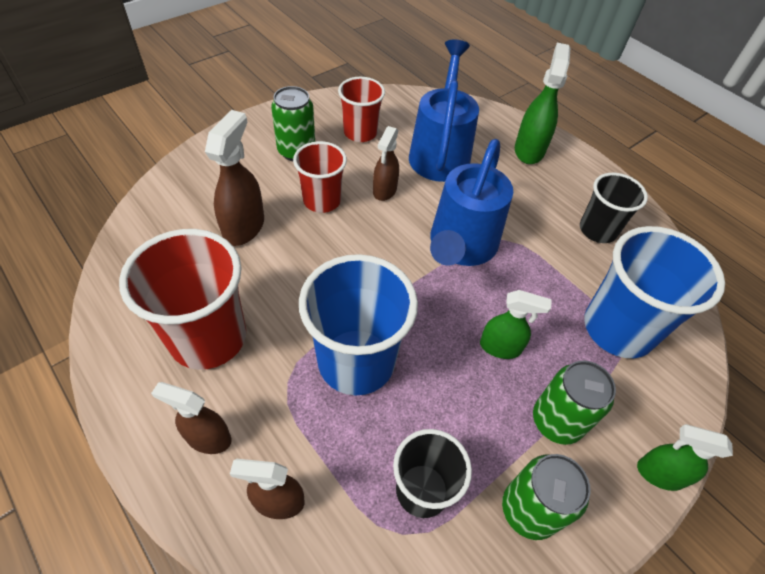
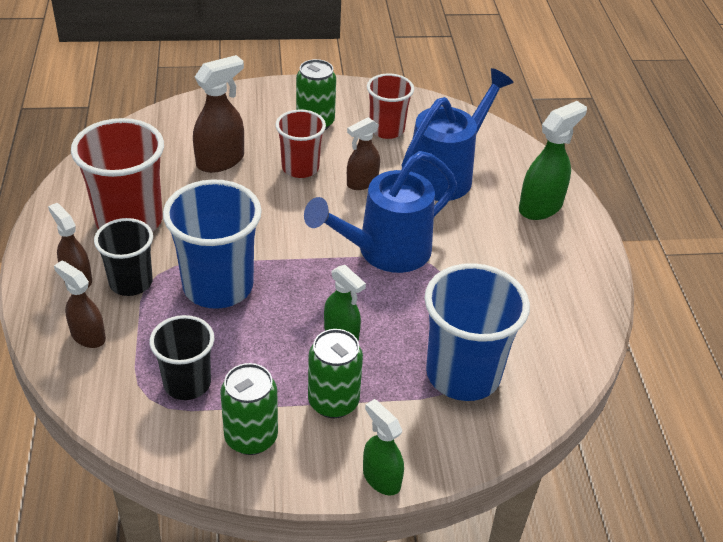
camera: 35 degrees right, 10 degrees down
black cup [580,173,648,243] -> black cup moved to [94,218,153,296]

